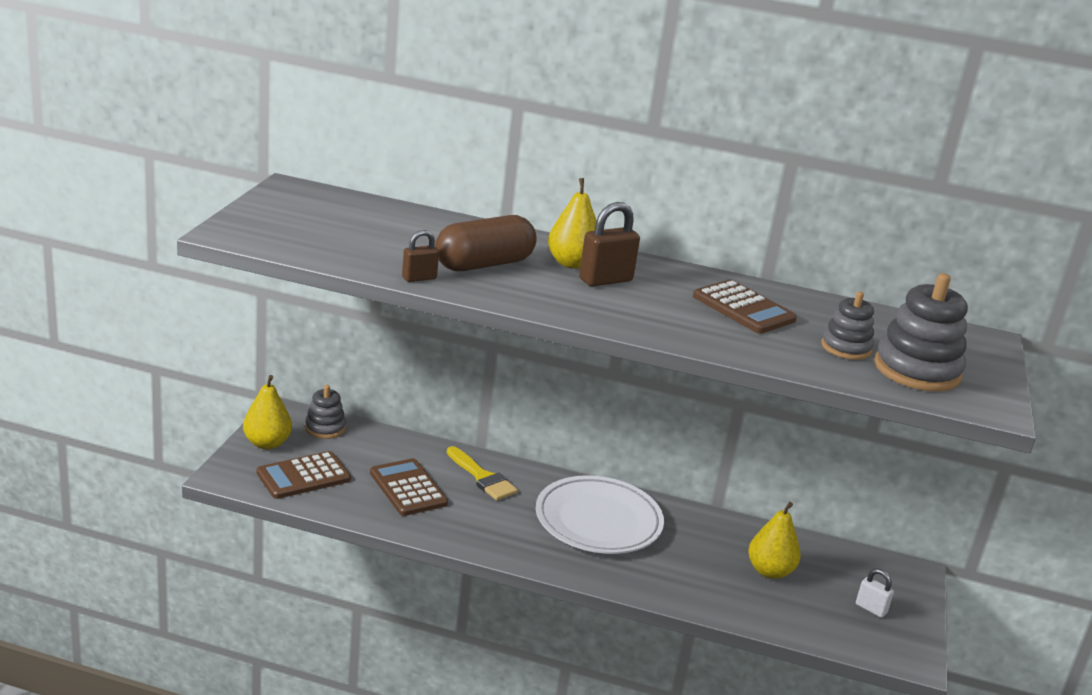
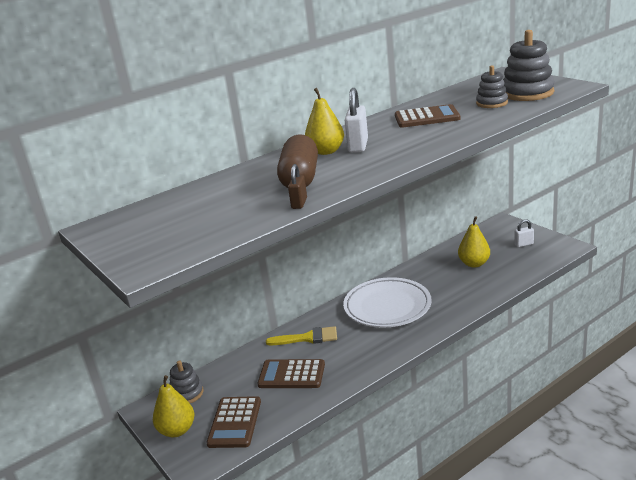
camera: 45 degrees left, 0 degrees up
brown padlock [579,202,640,286] -> white padlock [345,88,368,153]

